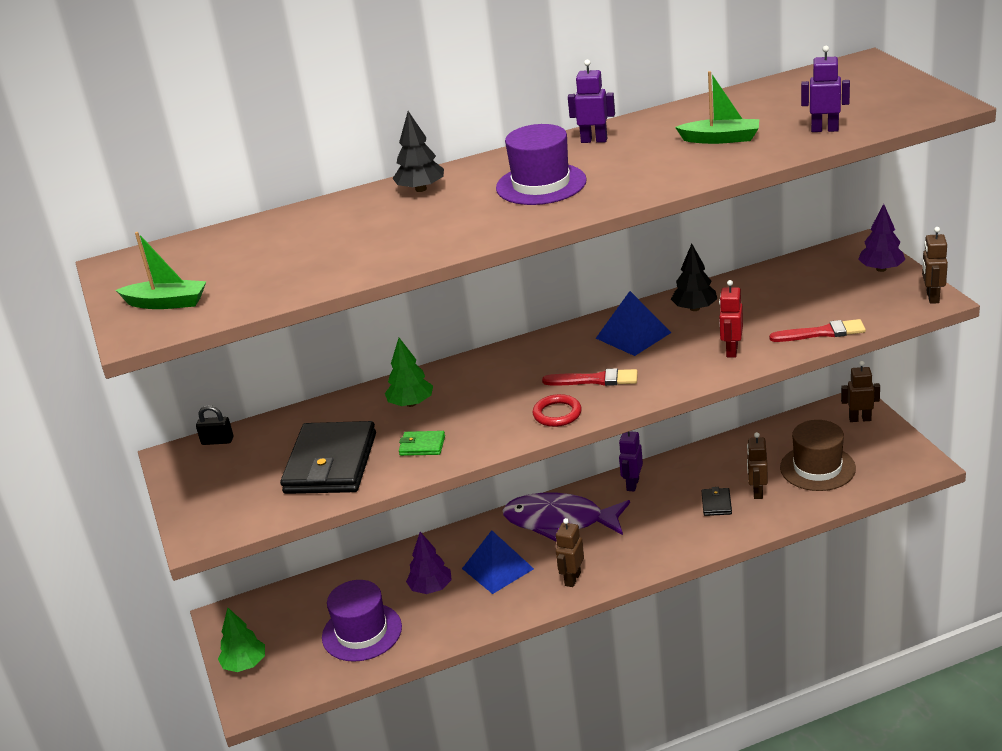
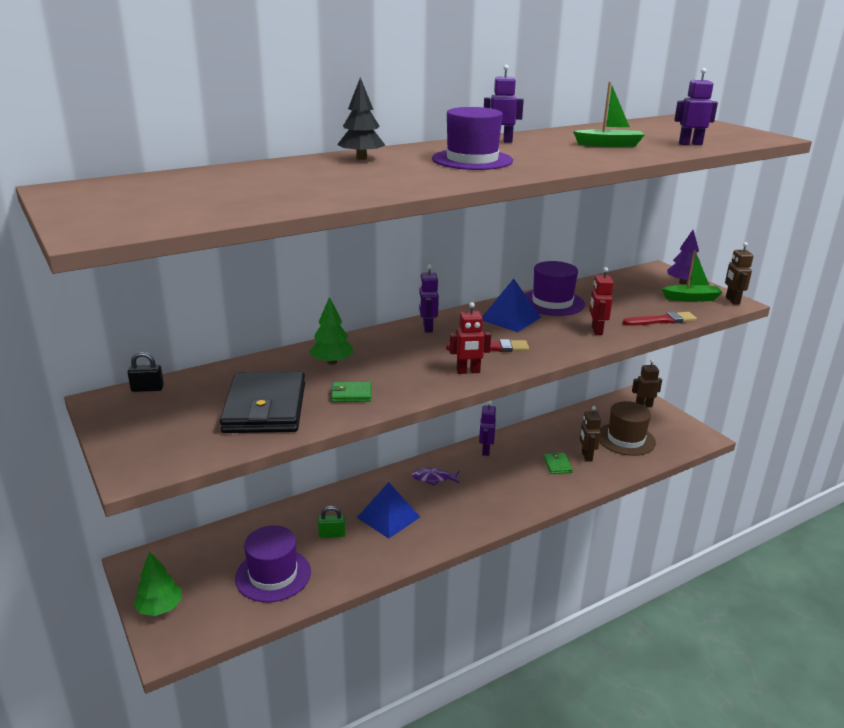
camera: 15 degrees left, 5 degrees down
green boat [116,232,207,309] -> green boat moved to [662,250,723,302]
purple tree [406,532,452,594] -> green padlock [318,506,345,538]
purple fish [503,493,630,541] -> purple fish [411,468,459,486], size x0.46
red ring [532,394,582,427] -> red robot [449,302,491,374]
brown robot [556,518,584,587] -> none
black tree [671,244,717,311] -> purple hat [525,261,585,316]
black wallet [702,487,732,516] -> green wallet [543,452,573,474]
none -> purple robot [419,264,439,333]

